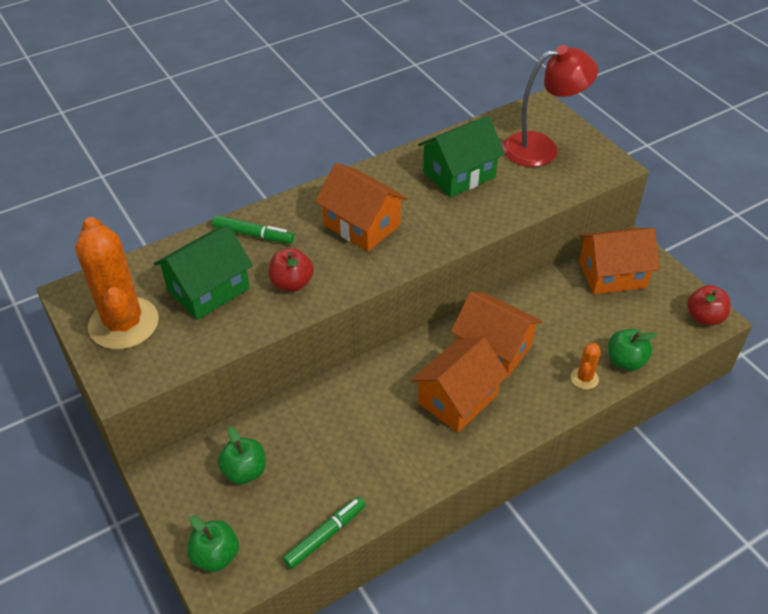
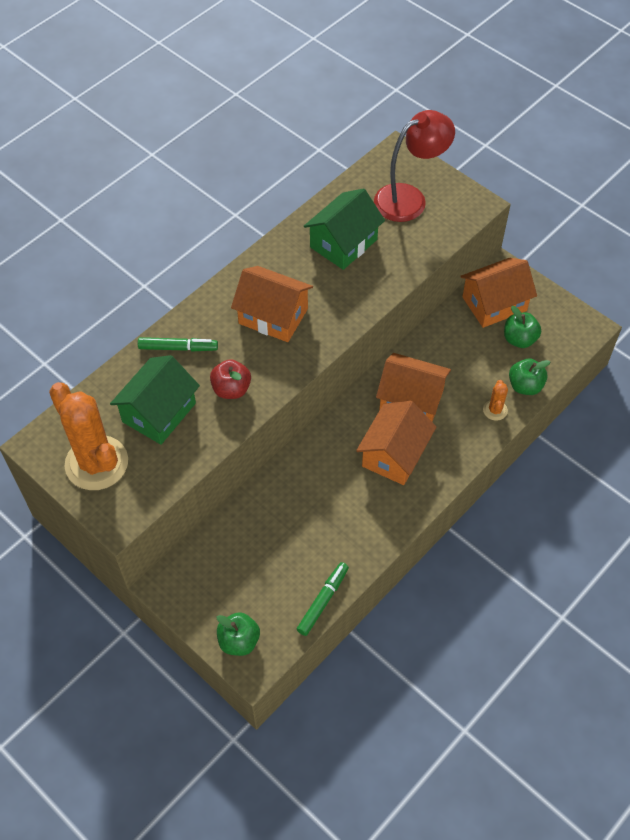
camera: 15 degrees left, 10 degrees up
green apple [218,426,266,484] -> green apple moved to [504,306,541,348]
red apple [687,285,731,325] -> none

